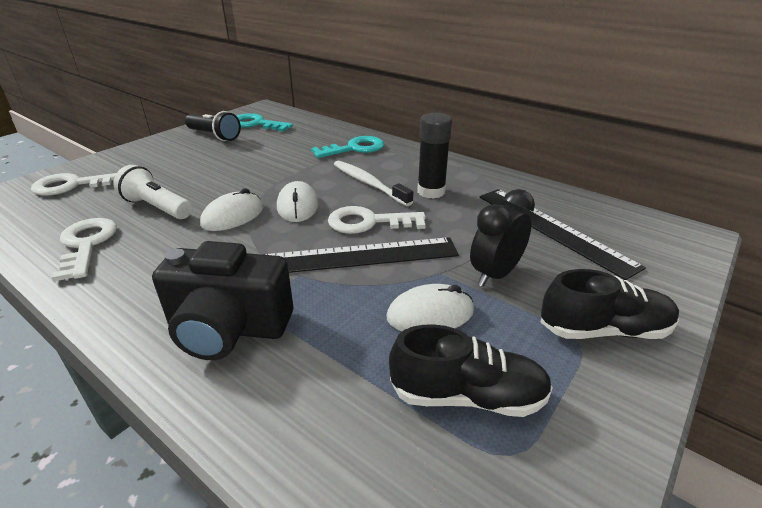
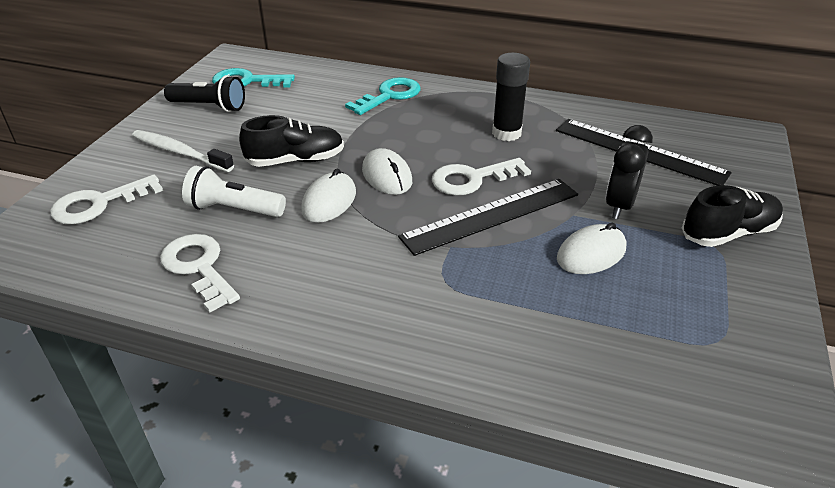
camera: 20 degrees left, 5 degrees up
black camera [152,241,293,360] -> none
white toothbrush [334,161,413,206] -> white toothbrush moved to [132,130,234,172]
black shoe [389,324,553,417] -> black shoe moved to [239,115,344,167]

